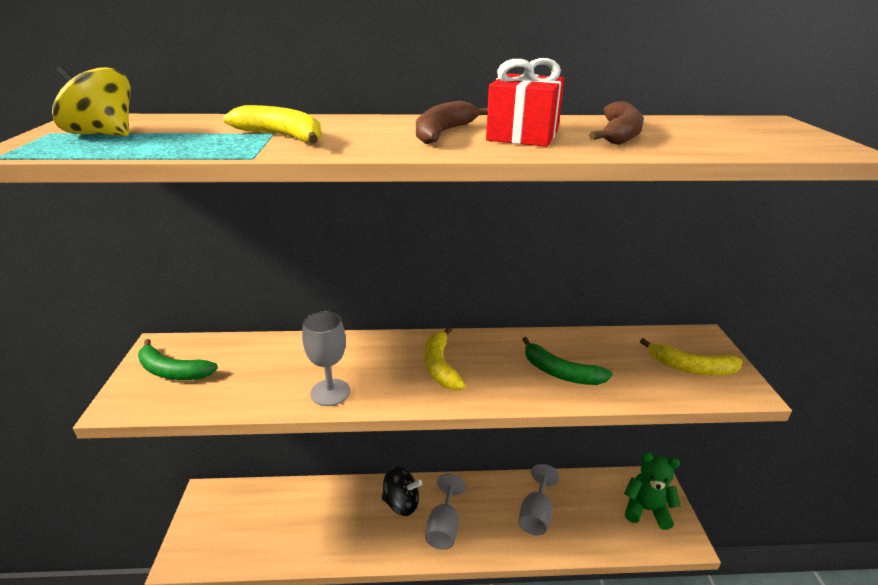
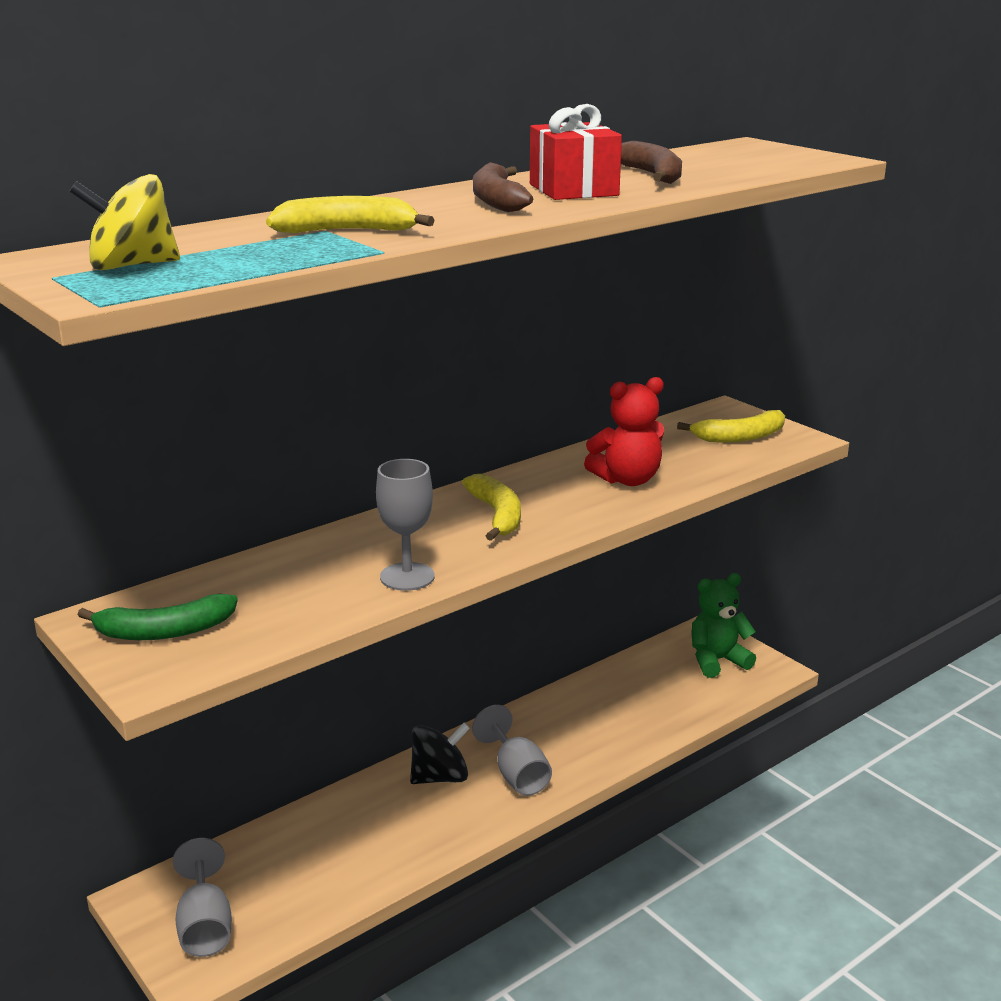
camera: 35 degrees left, 5 degrees down
yellow banana [425,327,466,390] -> yellow banana turned 150 degrees counterclockwise [462,474,521,541]
grey goblet [519,464,560,535] -> grey goblet moved to [173,838,232,957]
green banana [522,337,613,385] -> red teddy bear [584,377,664,486]

